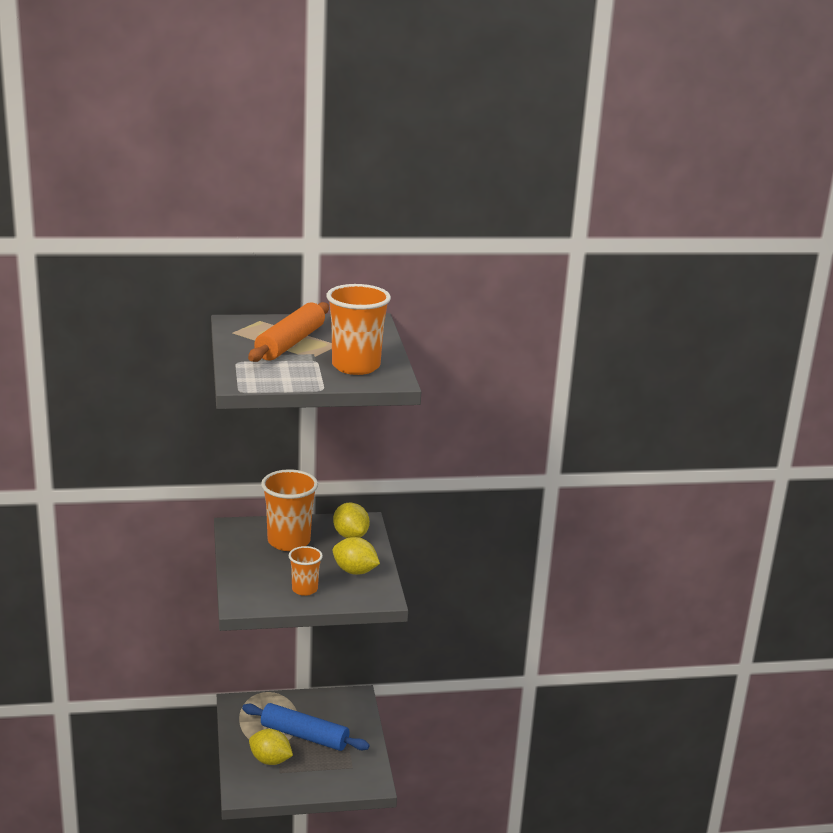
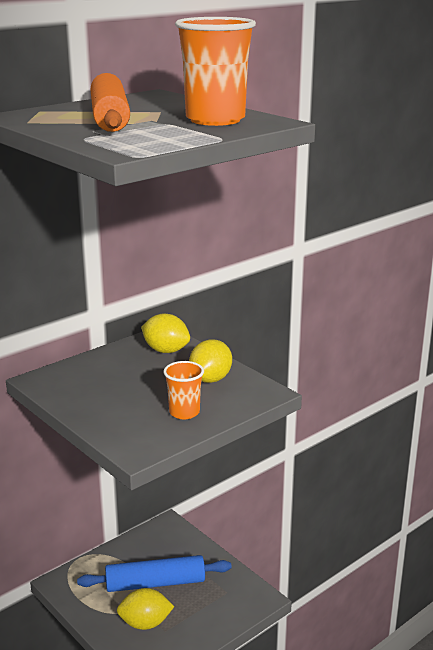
camera: 30 degrees left, 0 degrees up
orange cup [261,469,318,551] -> none
yellow lemon [333,537,380,575] -> yellow lemon turned 60 degrees counterclockwise [189,339,232,383]

